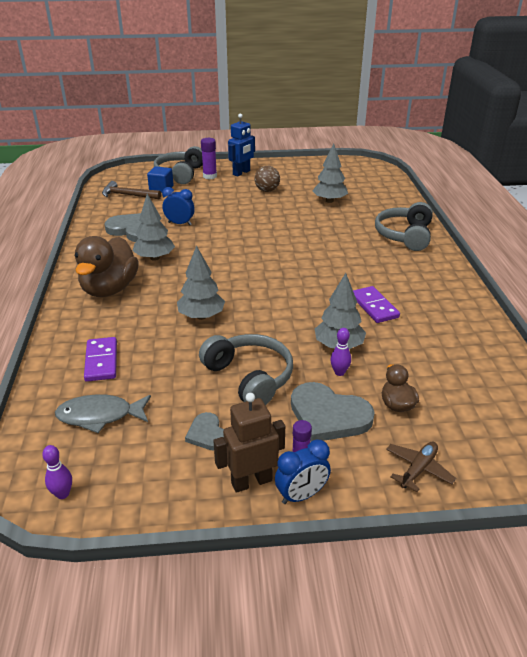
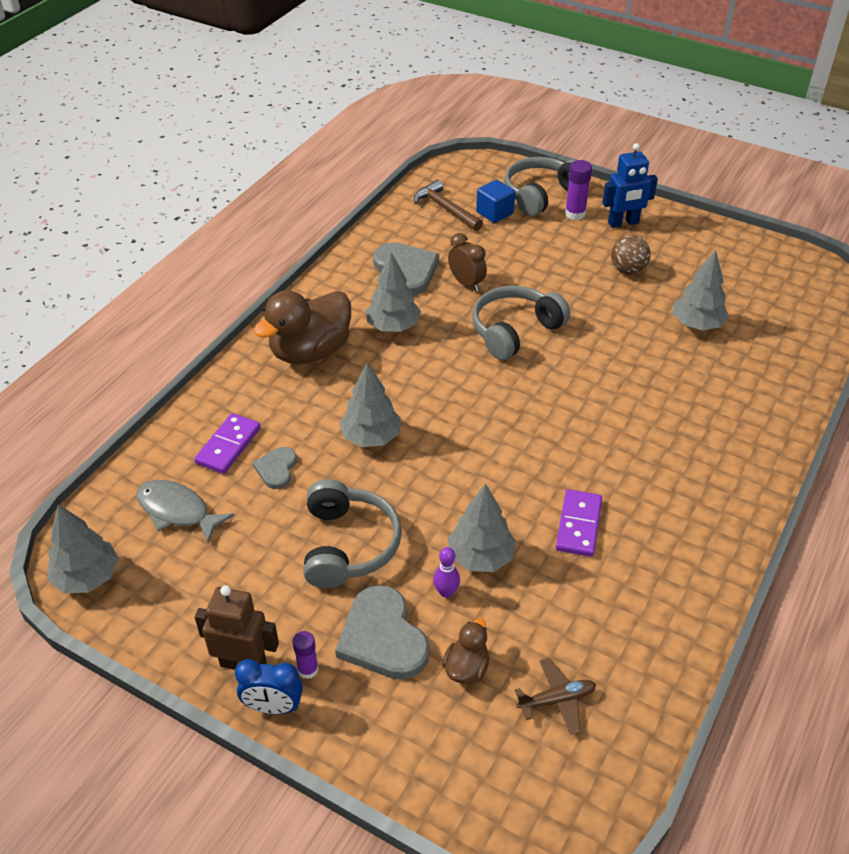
camera: 35 degrees right, 10 degrees up
purple bowling pin [42,445,72,499] -> grey tree [48,504,119,593]
blue clock [162,187,195,225] -> brown clock [448,233,487,292]
grey heart [185,412,224,451] -> grey heart moved to [253,447,297,489]
grey headphones [375,202,433,251] -> grey headphones moved to [472,286,570,360]
brown plane [386,442,456,492] -> brown plane moved to [515,658,596,735]

